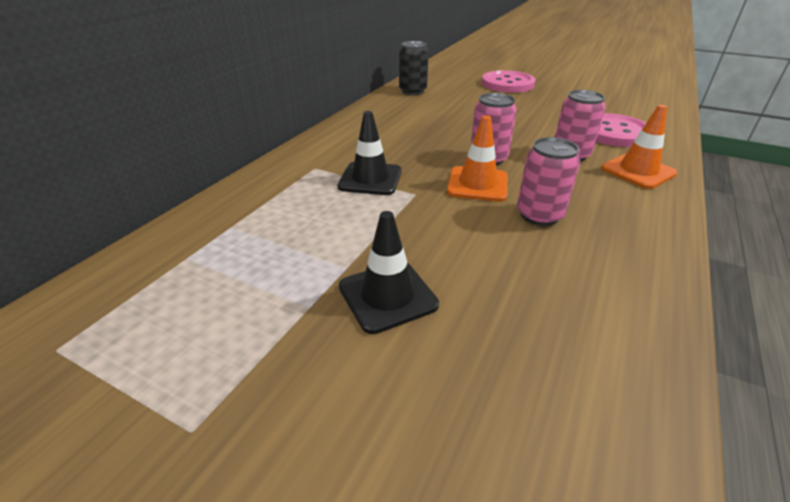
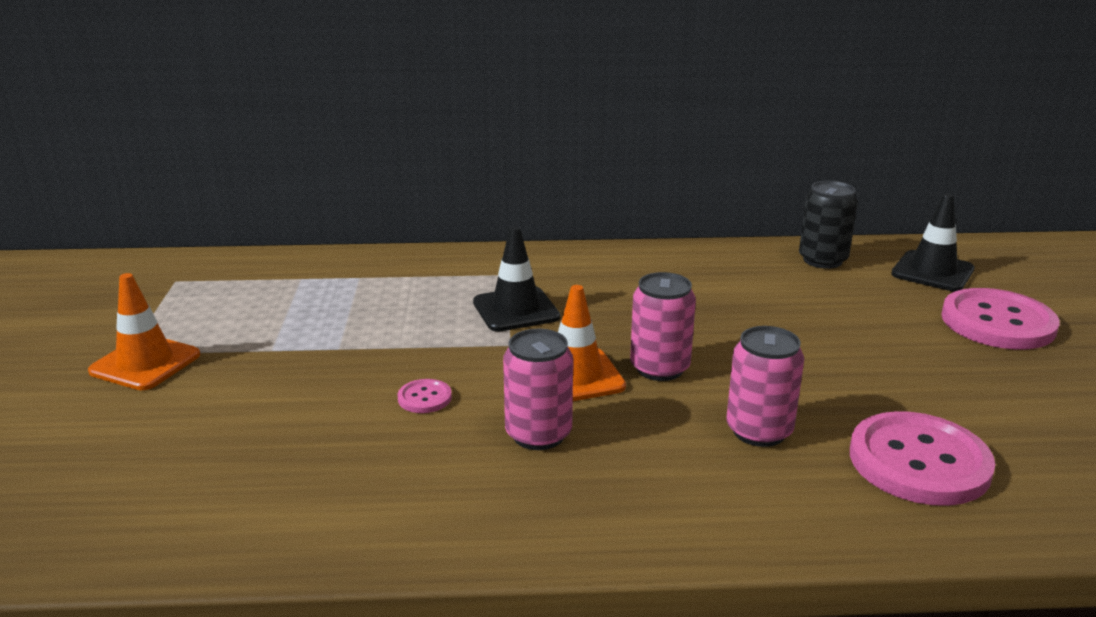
camera: 60 degrees right, 10 degrees down
black traffic cone [339,211,439,334] -> black traffic cone moved to [891,193,975,291]
orange traffic cone [601,105,678,189] -> orange traffic cone moved to [88,273,200,390]
none -> pink button [398,379,452,413]

